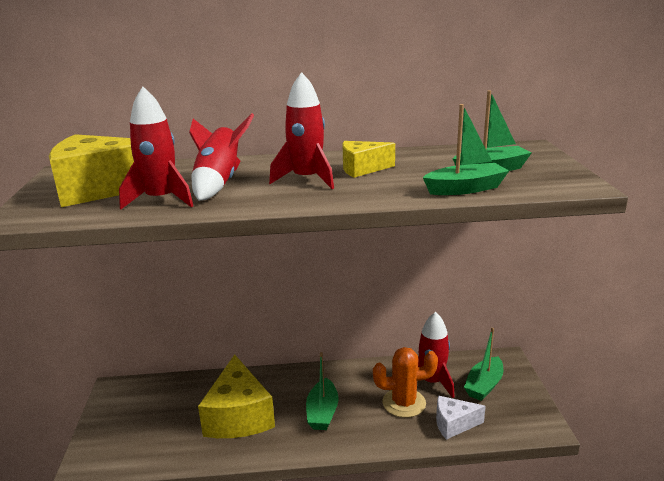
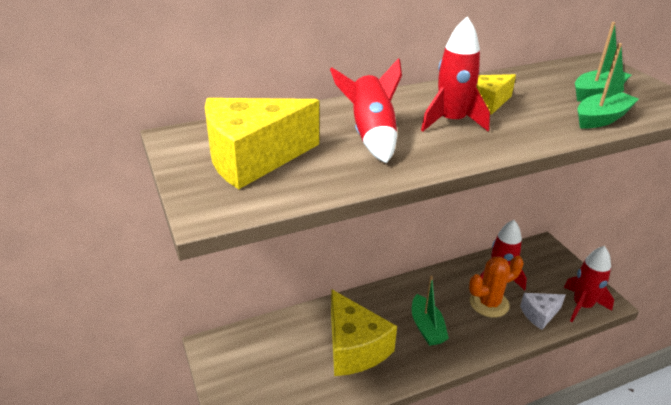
camera: 20 degrees left, 10 degrees up
red rocket [119,87,193,210] -> red rocket moved to [564,246,614,322]
green boat [464,328,503,401] -> none

